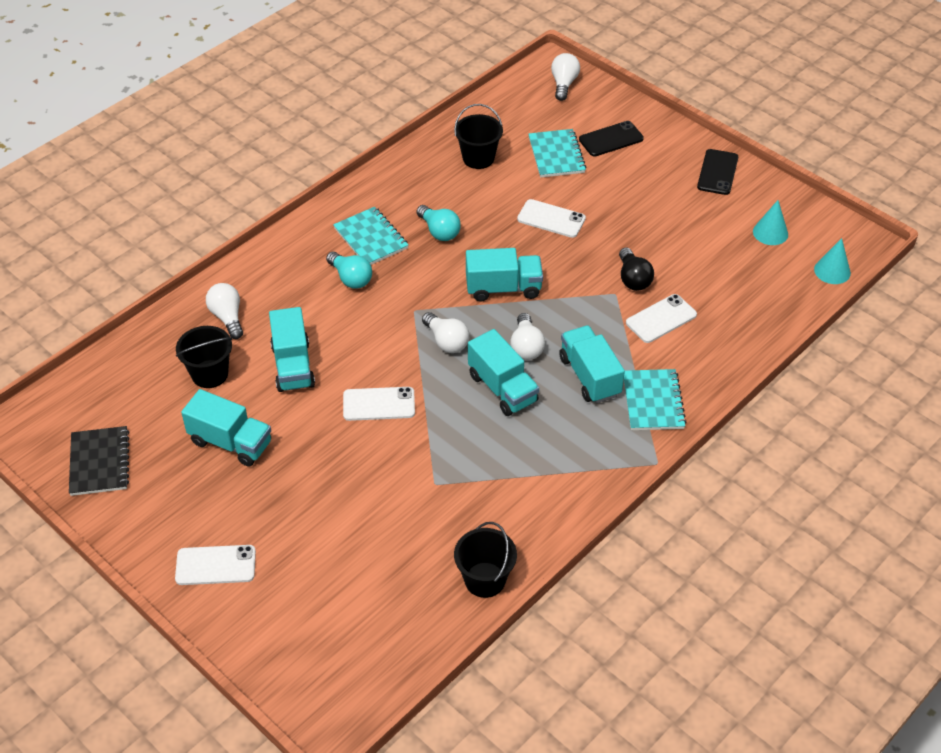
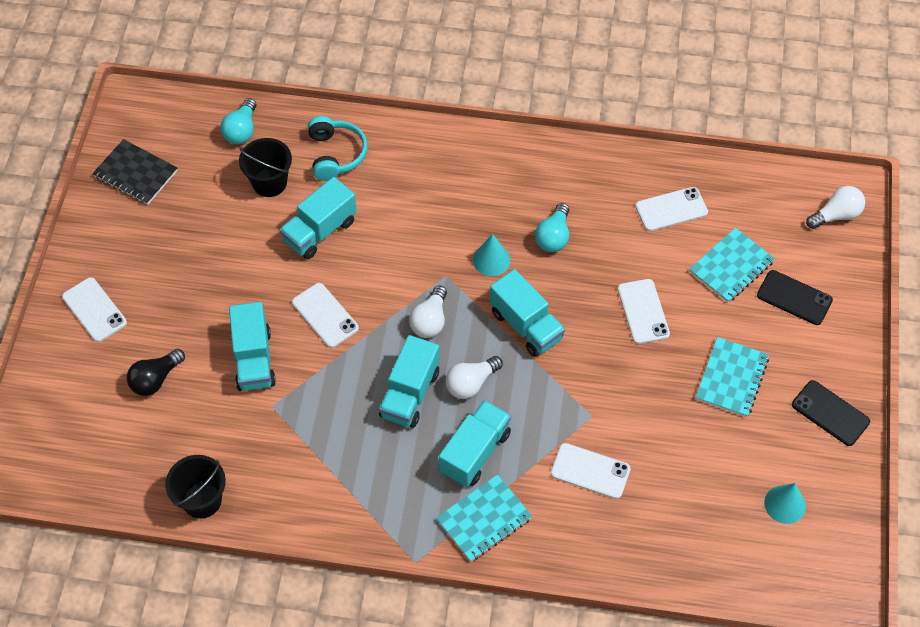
camera: 55 degrees right, 10 degrees up
black notebook [69,426,129,496] -> black notebook turned 75 degrees clockwise [93,139,178,205]
turquoise truck [181,389,271,467] -> turquoise truck moved to [229,302,276,391]
white light bulb [206,283,243,339] -> turquoise headphones [308,116,367,181]
turquoise light bulb [326,252,372,289] -> turquoise light bulb moved to [221,98,256,144]
turquoise notebook [333,207,408,265] -> turquoise notebook moved to [696,337,769,417]
black bucket [454,104,503,169] -> white phone [635,187,708,231]
black light bulb [619,248,654,291] -> black light bulb moved to [127,349,185,396]
black phone [697,149,738,195] -> black phone turned 60 degrees clockwise [792,380,870,446]
turquoise cone [814,238,851,284] -> turquoise cone moved to [473,234,510,276]

